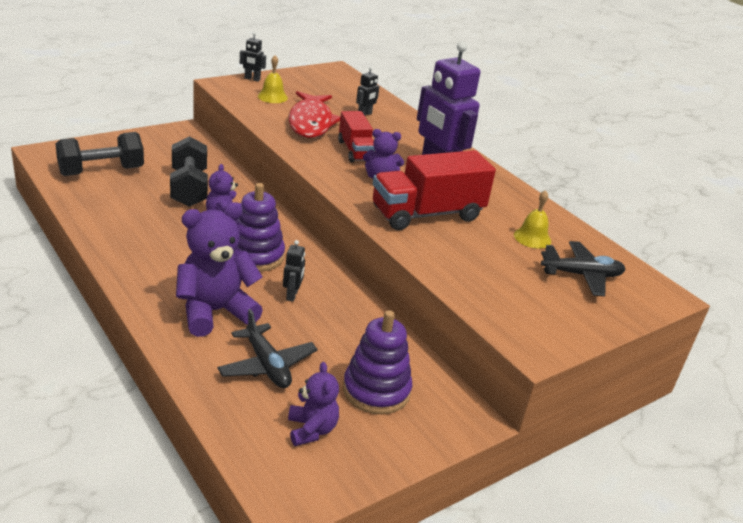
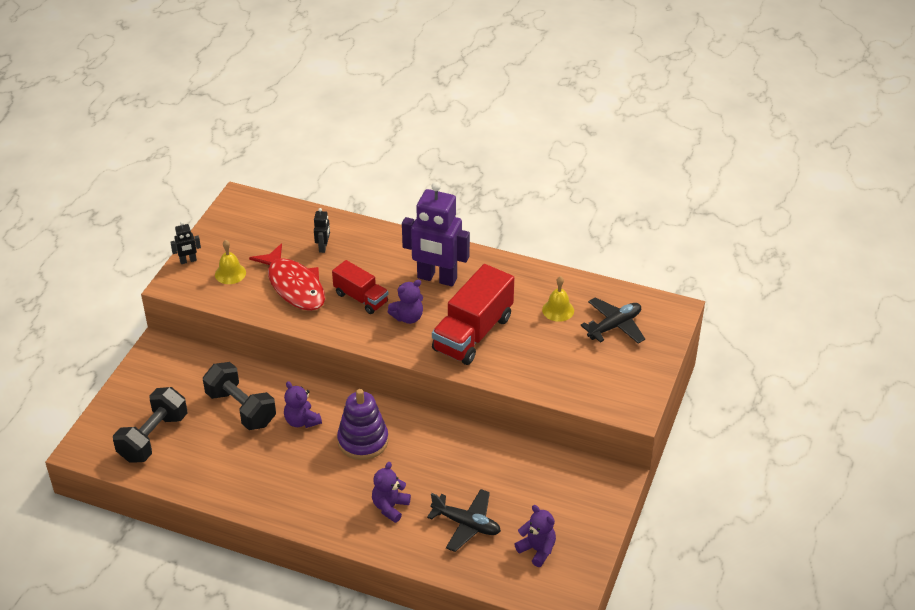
camera: 30 degrees left, 10 degrees up
purple teddy bear [176,202,263,337] -> purple teddy bear [372,462,411,523], size x0.56
black robot [283,240,305,302] -> none
purple stacking toy [343,310,412,414] -> none

